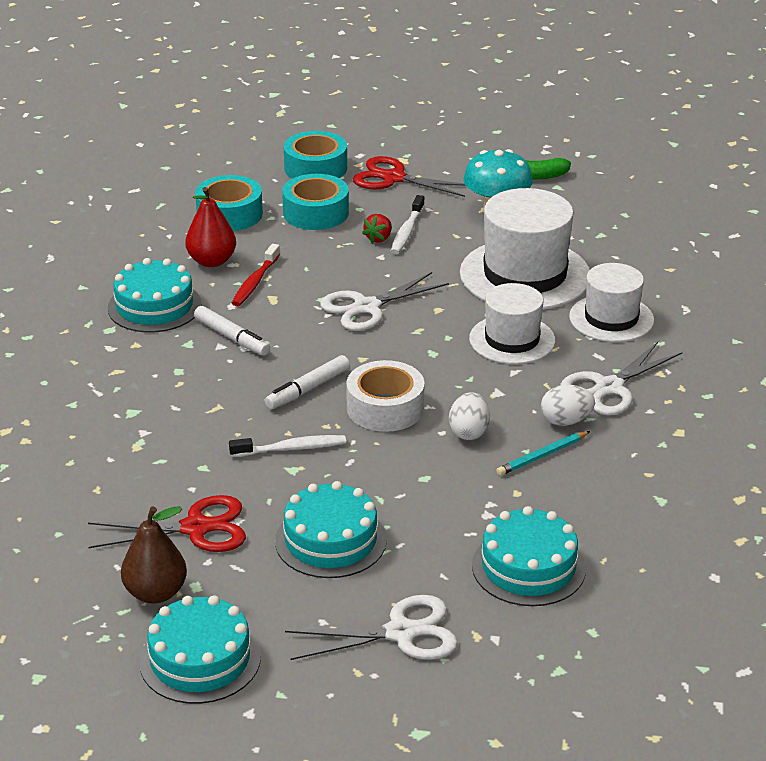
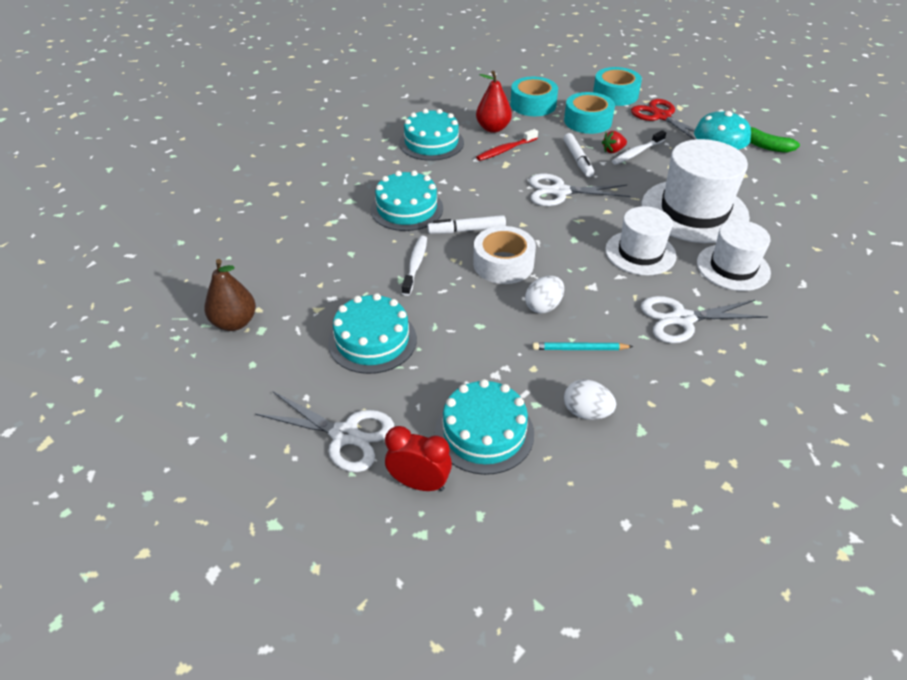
camera: 35 degrees right, 10 degrees up
red scissors [88,495,246,552] -> none
turquoise cake [139,595,261,704] -> turquoise cake moved to [371,170,443,231]
white marker [194,306,270,356] -> white marker moved to [564,133,594,177]
white toothbrush [229,435,346,457] -> white toothbrush turned 105 degrees counterclockwise [402,236,427,296]
white egg [541,385,595,426] -> white egg moved to [564,379,616,420]
none -> red clock [385,426,452,491]

